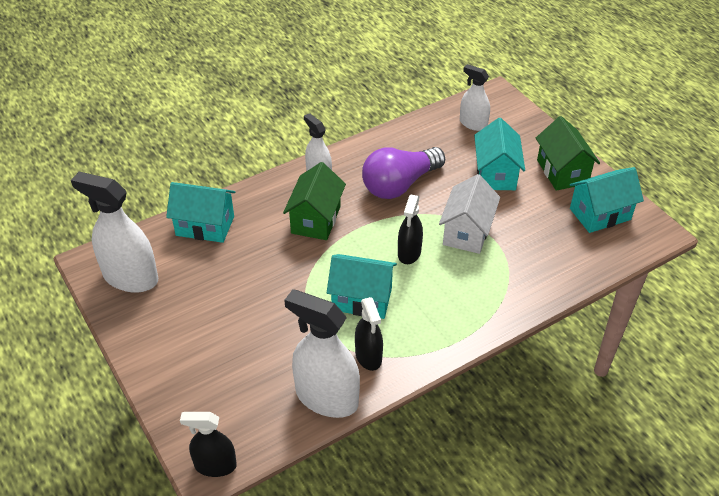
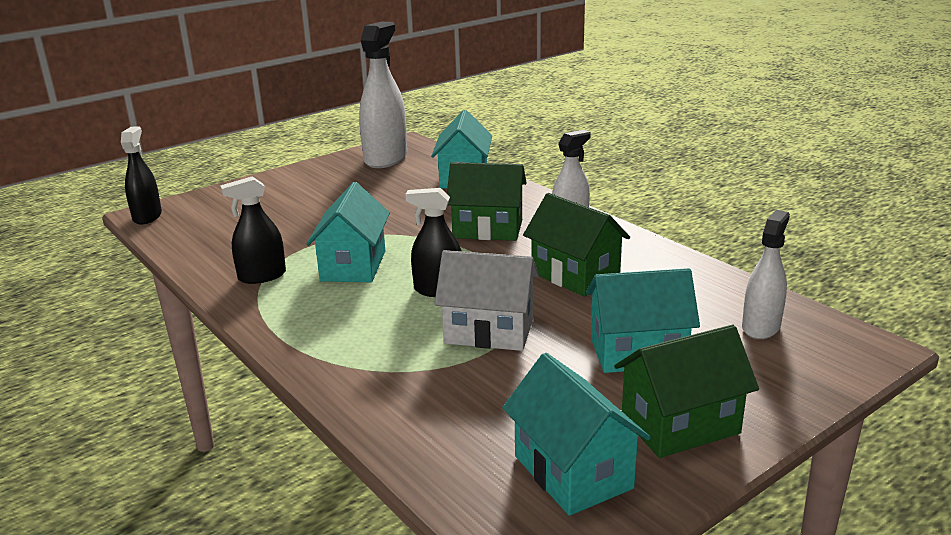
camera: 85 degrees right, 20 degrees down
white spray bottle [284,289,360,418] -> none
purple light bulb [362,147,445,199] -> green house [523,193,630,297]

